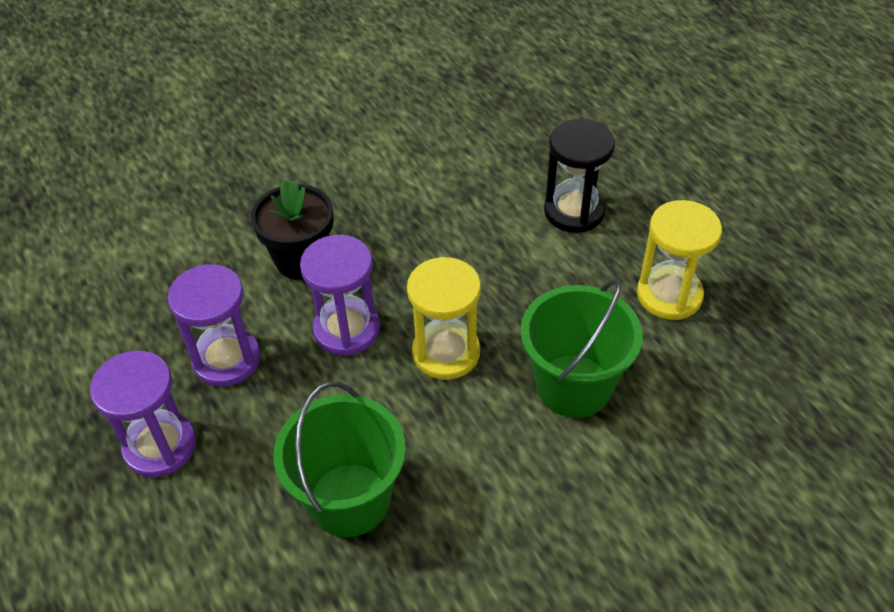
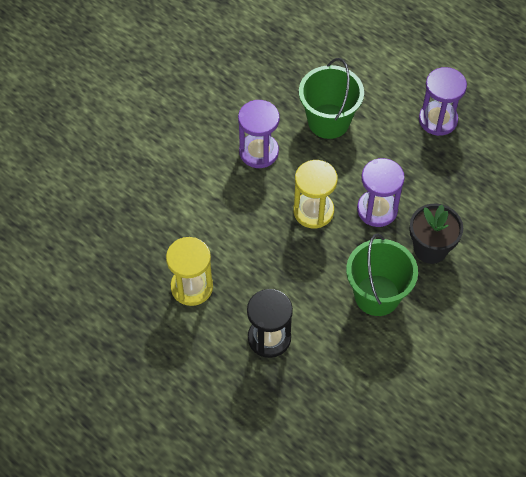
camera: 160 degrees right, 10 degrees up
purple hourglass [168,264,261,386] -> purple hourglass moved to [238,100,280,168]
green bucket [520,279,643,418] -> green bucket moved to [346,234,418,316]

